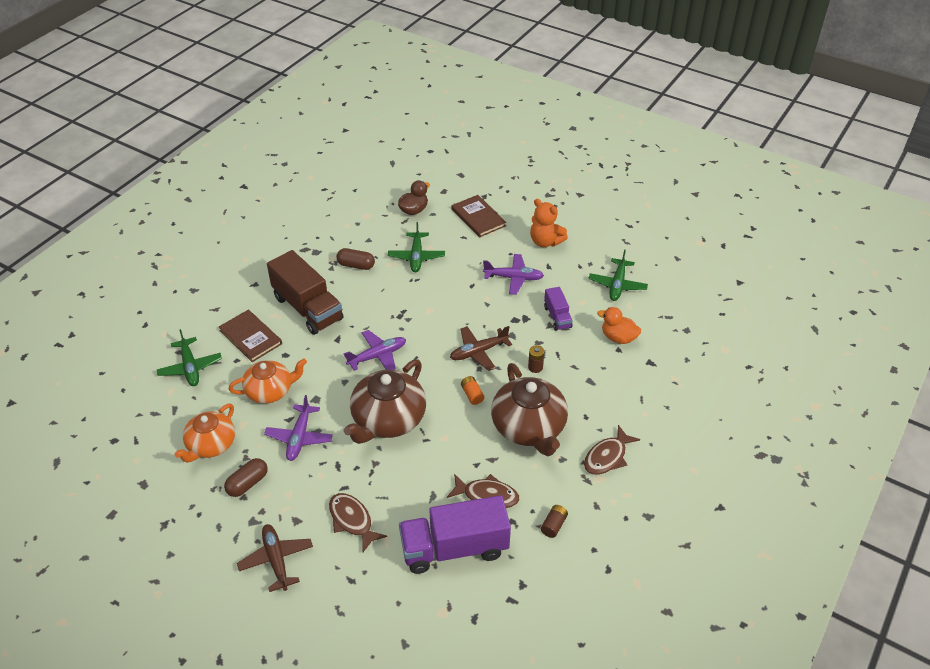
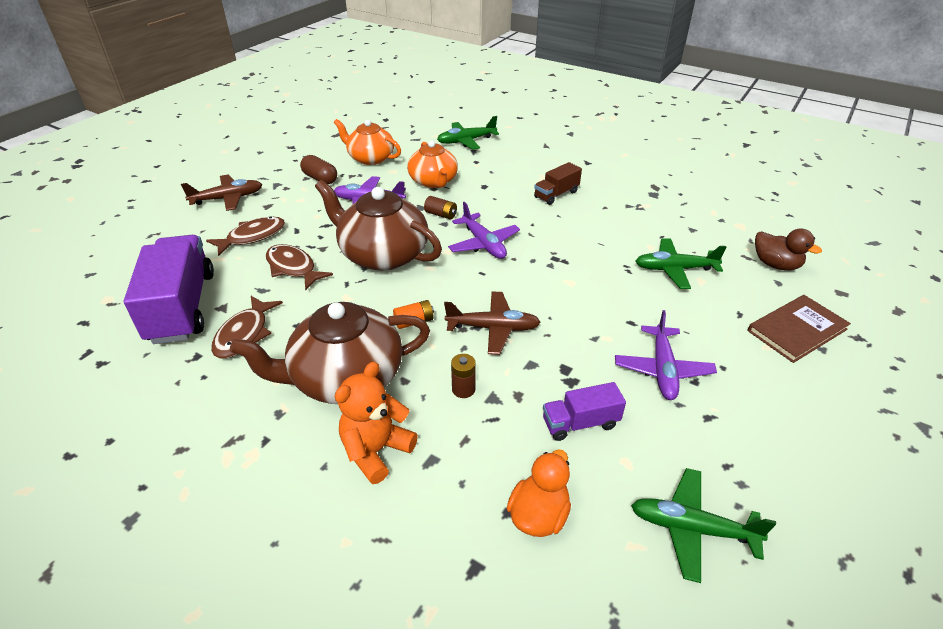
camera: 90 degrees right, 5 degrees down
brown book [219,310,282,362] -> none
brown truck [267,250,343,335] -> brown truck [534,162,582,205], size x0.50
brown capsule [336,248,375,270] -> none
brown plane [450,326,512,371] -> brown plane turned 120 degrees clockwise [444,291,541,355]
orange teddy bear [530,199,568,247] -> orange teddy bear moved to [335,362,418,484]
brown battery [541,505,568,538] -> brown battery moved to [424,196,457,219]
brown fish [584,425,640,475] -> brown fish moved to [266,244,333,290]

